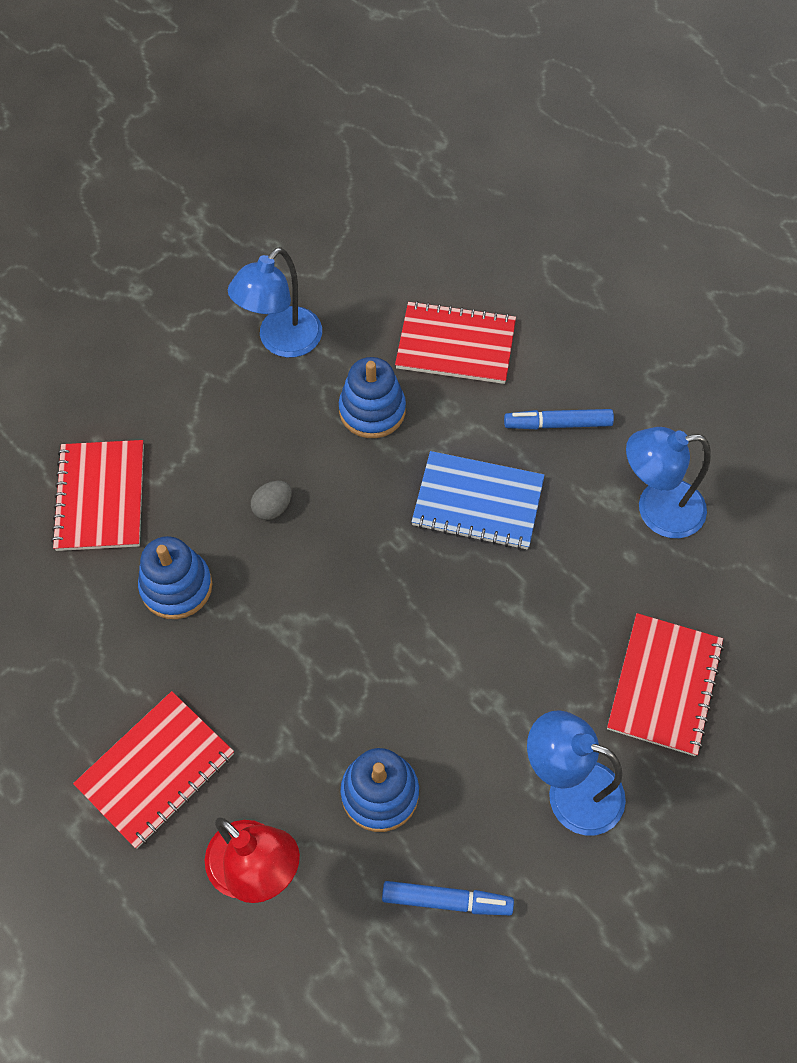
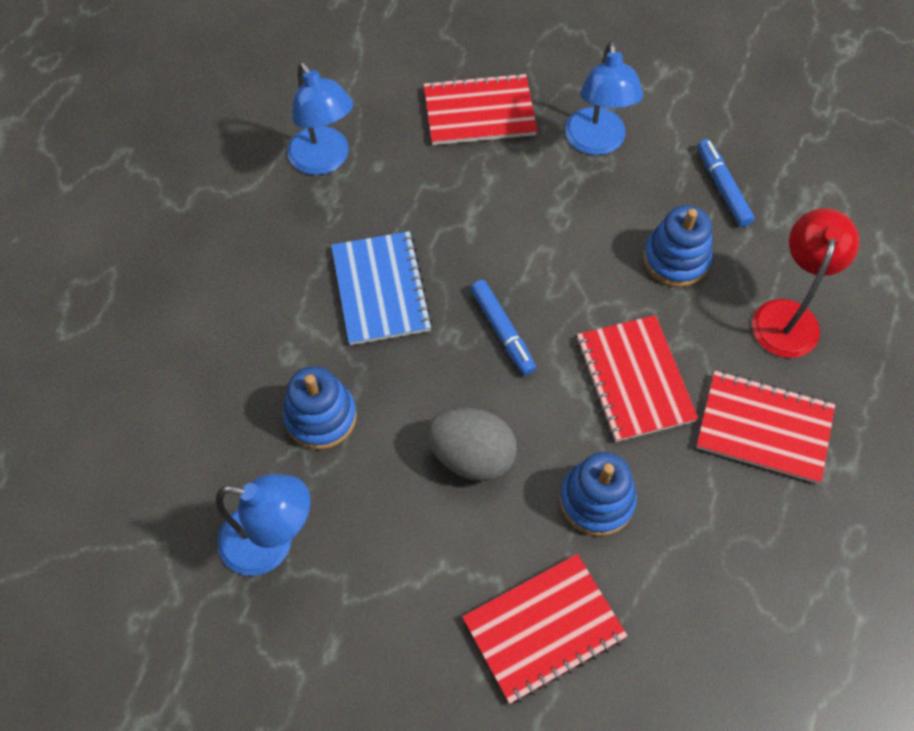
camera: 115 degrees left, 0 degrees up
grey egg [251,481,292,520] -> grey egg [426,408,517,481], size x1.90
red notebook [395,301,516,384] -> red notebook moved to [576,315,698,442]
blue marker [504,409,614,429] -> blue marker moved to [471,280,536,375]

